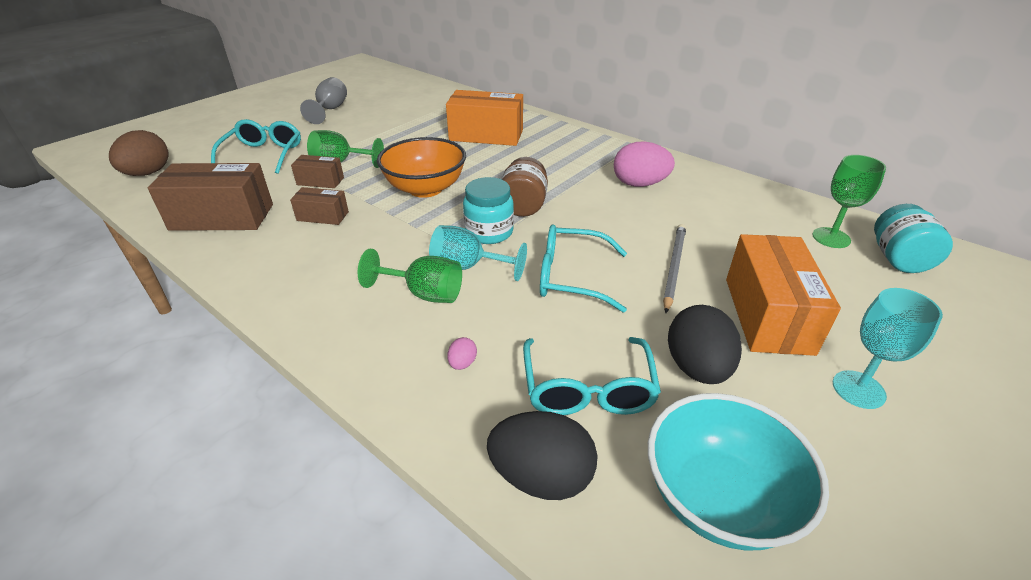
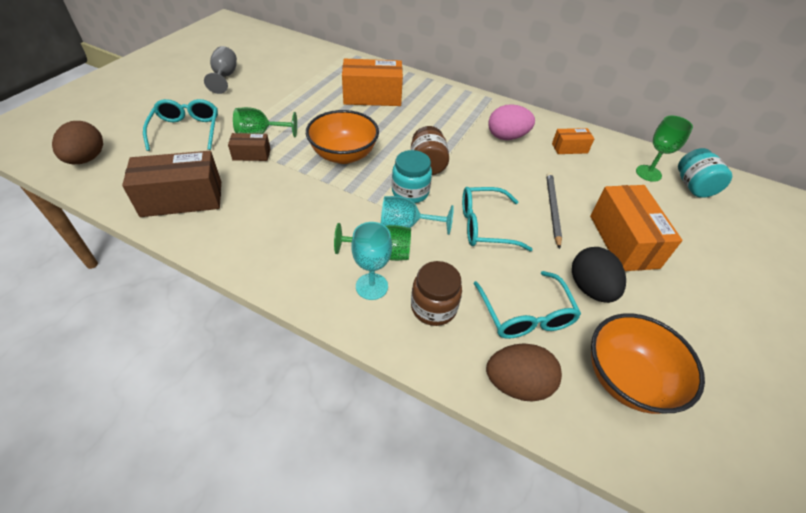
camera: 15 degrees left, 10 degrees up
brown box [290,187,349,225] -> none
pink egg [447,337,477,370] -> brown jar [411,261,462,326]
black egg [487,411,598,500] -> brown egg [486,343,562,402]
turquoise bowl [648,393,829,551] -> orange bowl [591,313,705,414]
turquoise goblet [833,288,943,409] -> turquoise goblet moved to [351,222,392,300]
none -> orange box [552,128,594,154]

